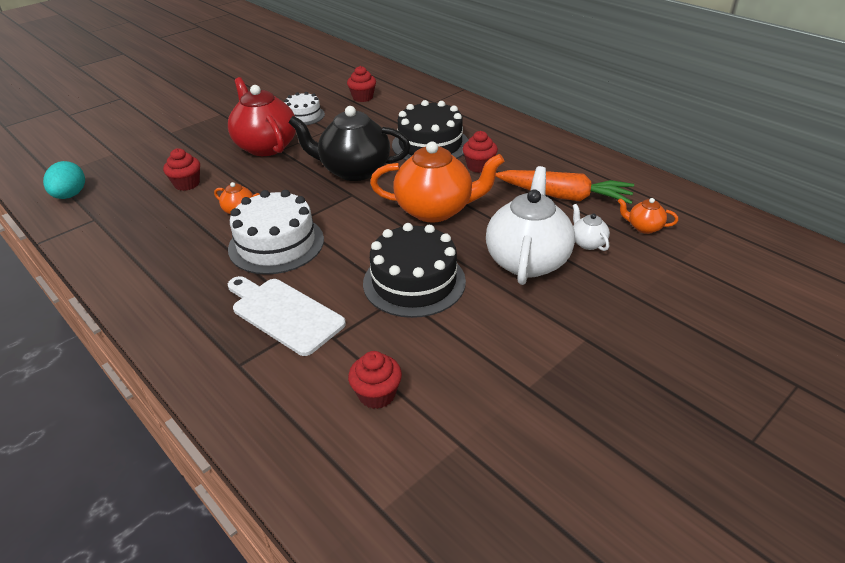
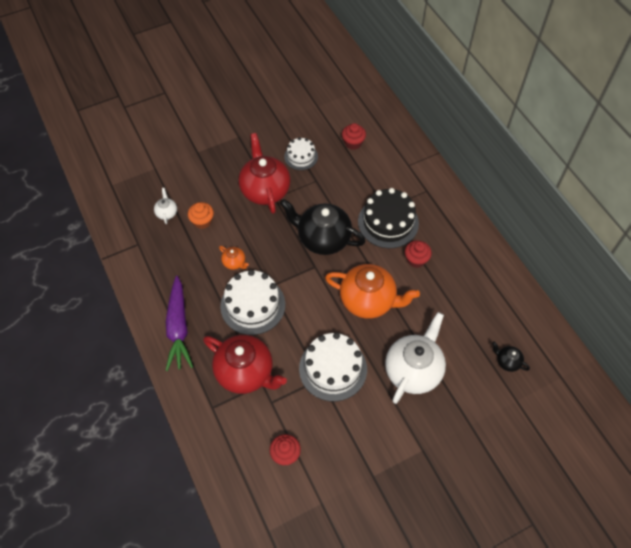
camera: 15 degrees right, 20 degrees up
turquoise egg [43,161,85,199] -> none
red cupcake [163,148,200,191] -> orange cupcake [188,202,214,229]
white cutting board [228,276,346,356] -> red teapot [203,335,287,394]
black cake [363,223,466,318] -> white cake [299,332,367,402]
orange carrot [495,170,634,204] -> none
white teapot [573,204,610,251] -> white teapot moved to [154,188,177,224]
orange teapot [618,198,678,234] -> black teapot [492,342,530,372]
none -> purple carrot [166,276,193,371]

